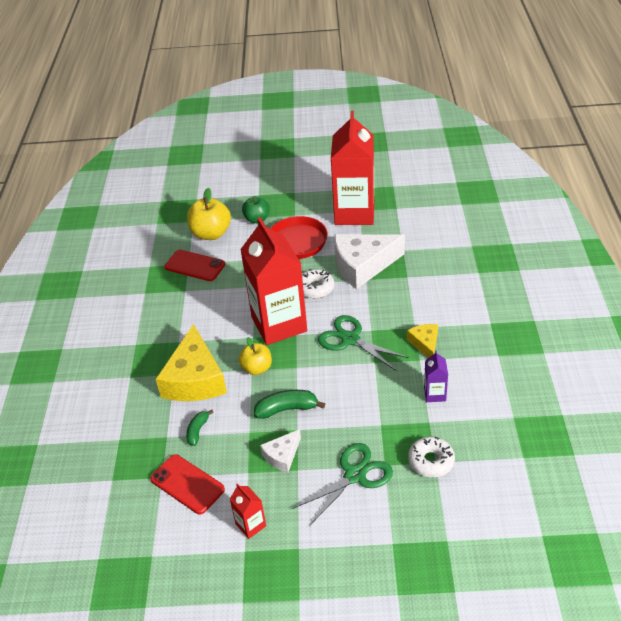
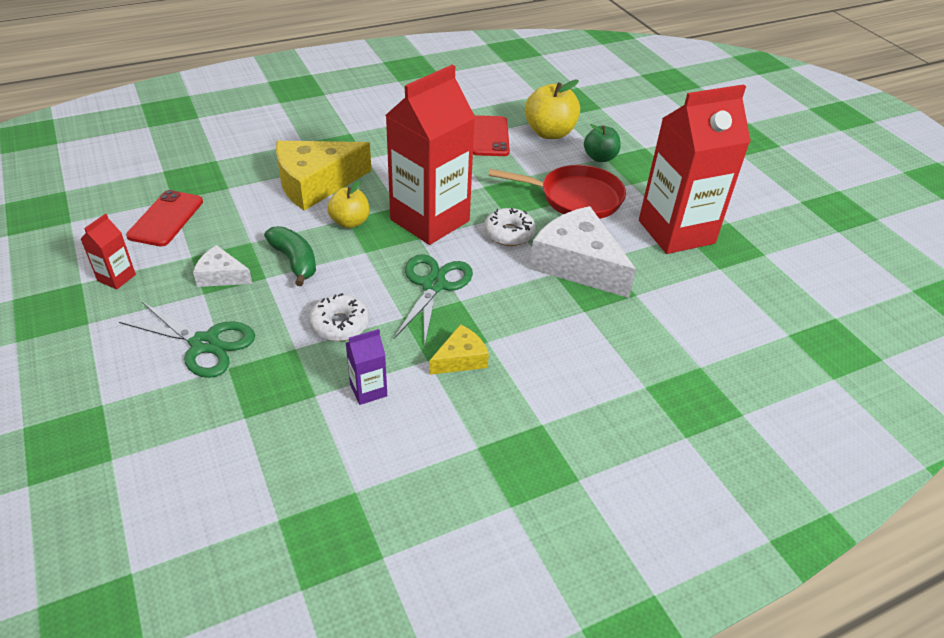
camera: 60 degrees right, 0 degrees up
green banana [186,410,214,446] -> none
white donut [408,436,455,477] -> white donut moved to [309,293,369,341]

